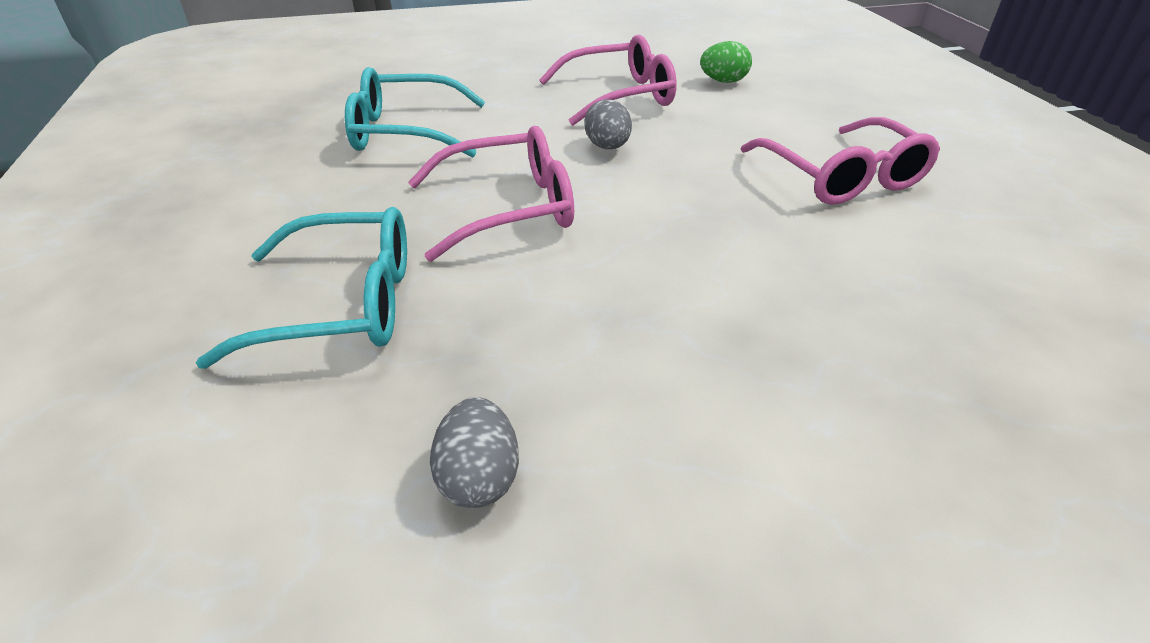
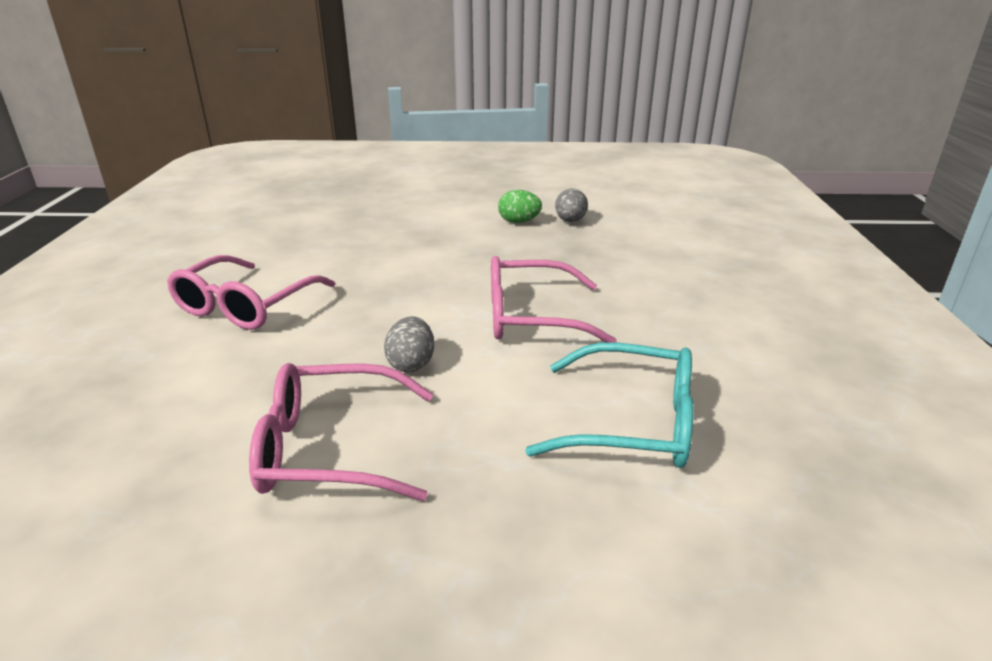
camera: 165 degrees left, 10 degrees down
turquoise glasses [196,207,407,369] -> none
green egg [700,41,752,83] -> green egg moved to [498,190,542,223]
pink glasses [740,117,940,205] -> pink glasses turned 150 degrees counterclockwise [167,255,335,330]

